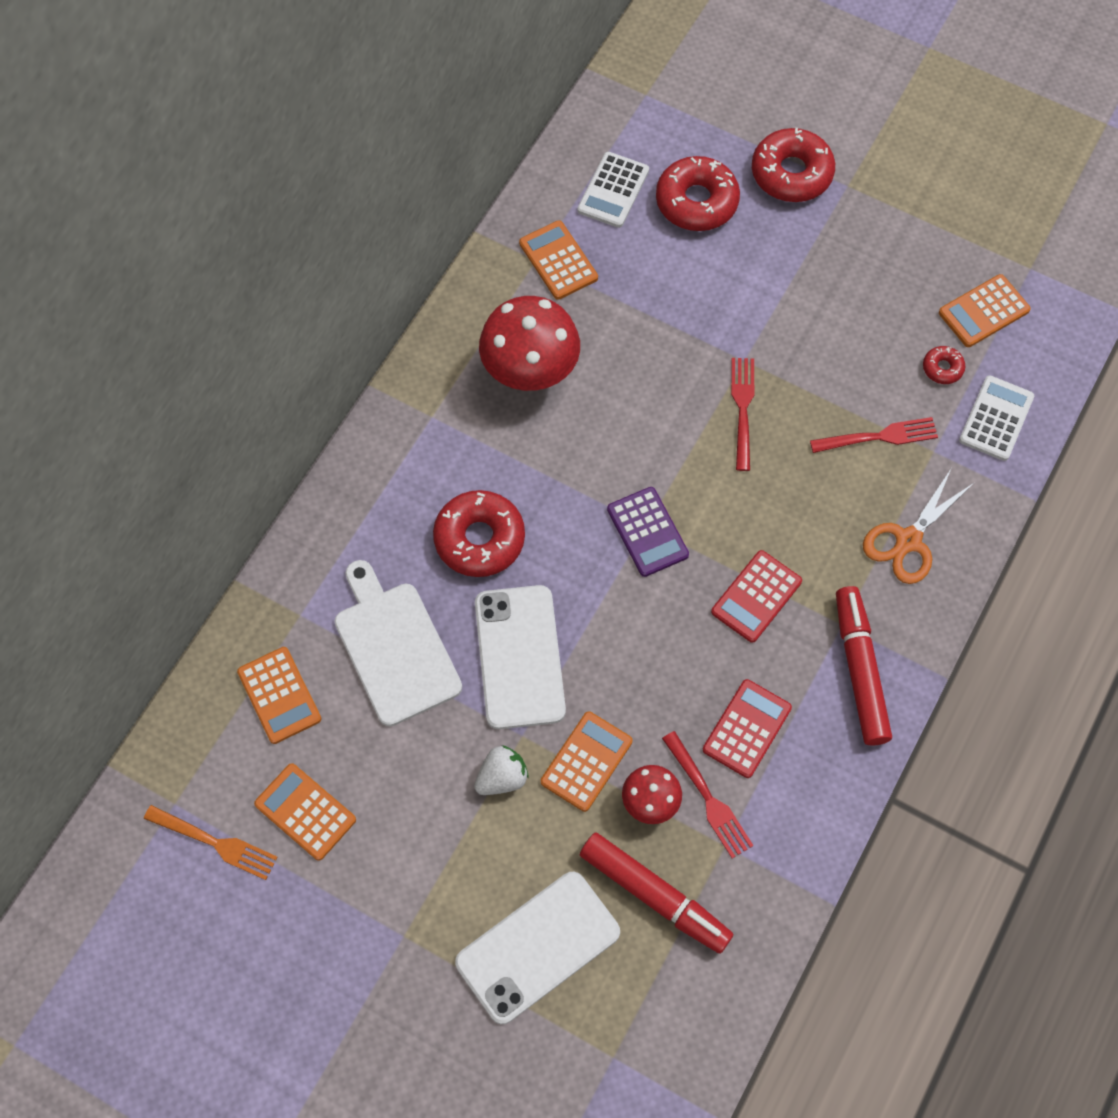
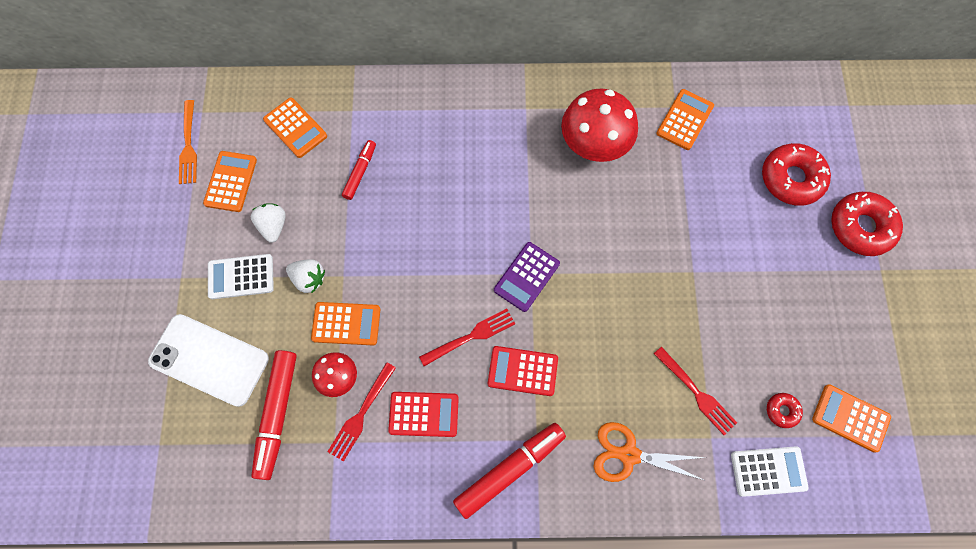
camera: 60 degrees right, 5 degrees up
orange calculator [237,647,321,744] -> orange calculator turned 75 degrees counterclockwise [263,98,327,158]
white cutting board [334,560,462,727] -> red marker [342,140,376,200]
red donut [433,490,525,577] -> none
white phone [475,585,566,729] -> none
white calculator [577,152,649,228] -> white calculator moved to [208,254,274,299]
red fork [731,358,755,471] -> red fork moved to [419,309,515,366]
none -> white strawberry [251,203,286,243]

